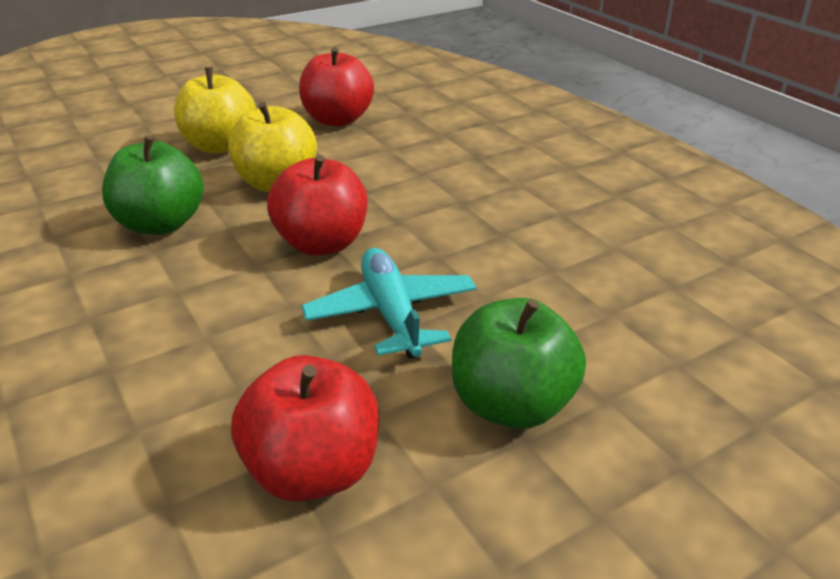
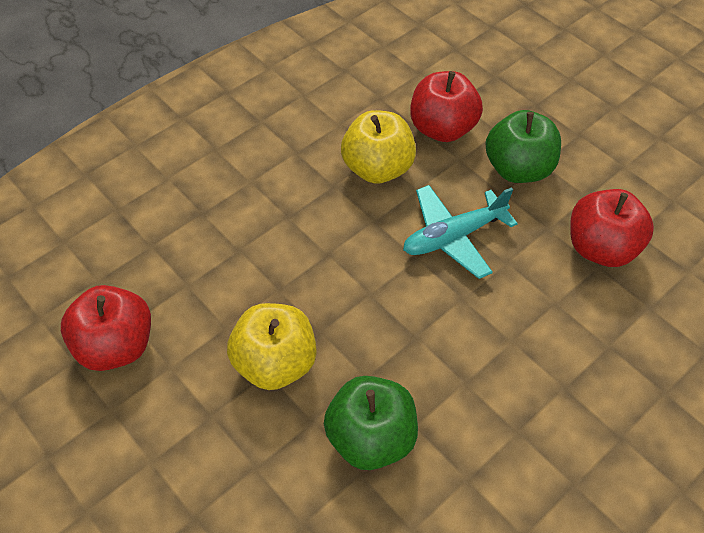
camera: 100 degrees left, 20 degrees up
yellow apple [174,67,256,153] -> yellow apple moved to [341,110,416,184]
red apple [267,155,367,256] -> red apple moved to [410,71,483,142]

